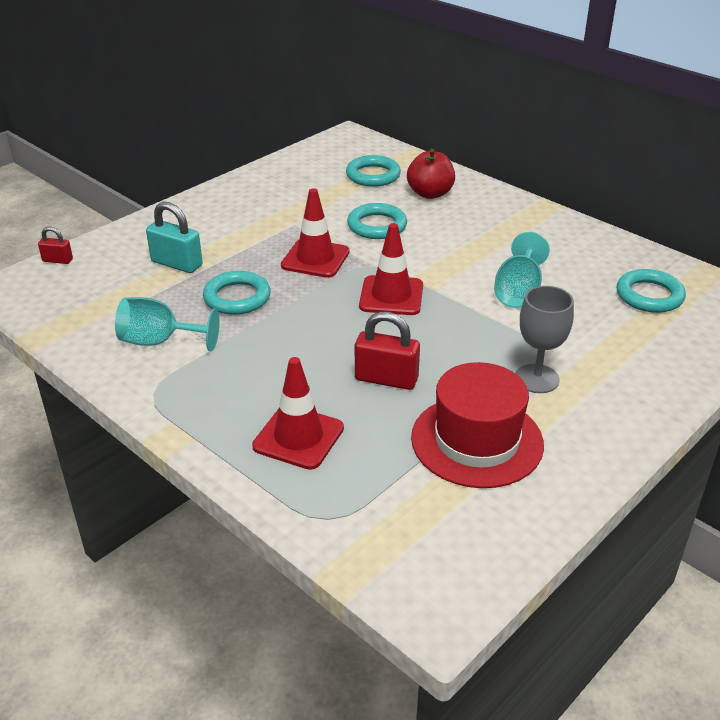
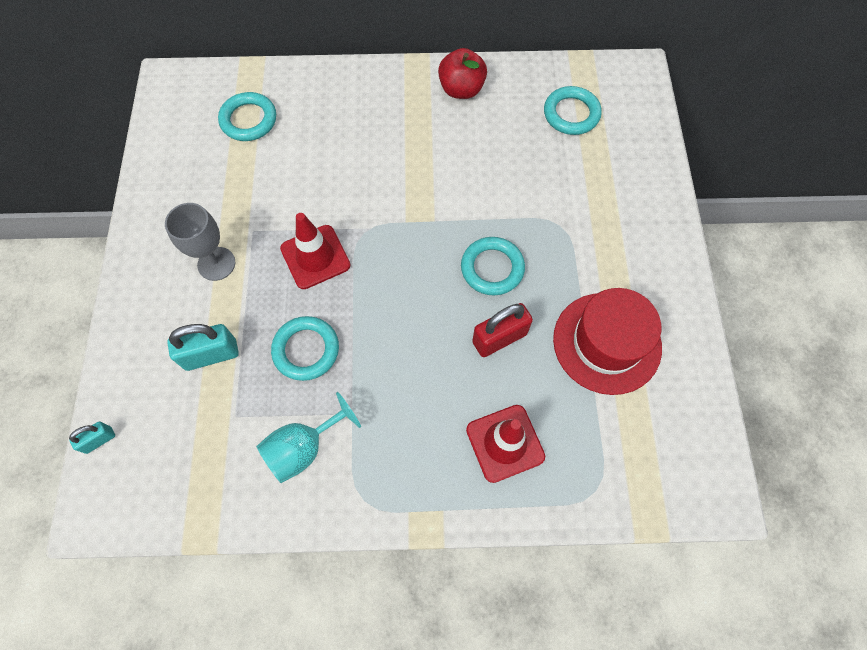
camera: 45 degrees left, 30 degrees up
red padlock [38,227,73,264] -> turquoise padlock [69,422,115,454]
turquoise ring [347,203,407,239] -> turquoise ring moved to [461,237,525,295]
red traffic cone [359,223,423,315] -> none
red apple [407,149,455,199] -> red apple moved to [438,48,487,99]
turquoise goblet [494,232,550,308] -> none
grey goblet [515,286,574,393] -> grey goblet moved to [165,203,235,281]

